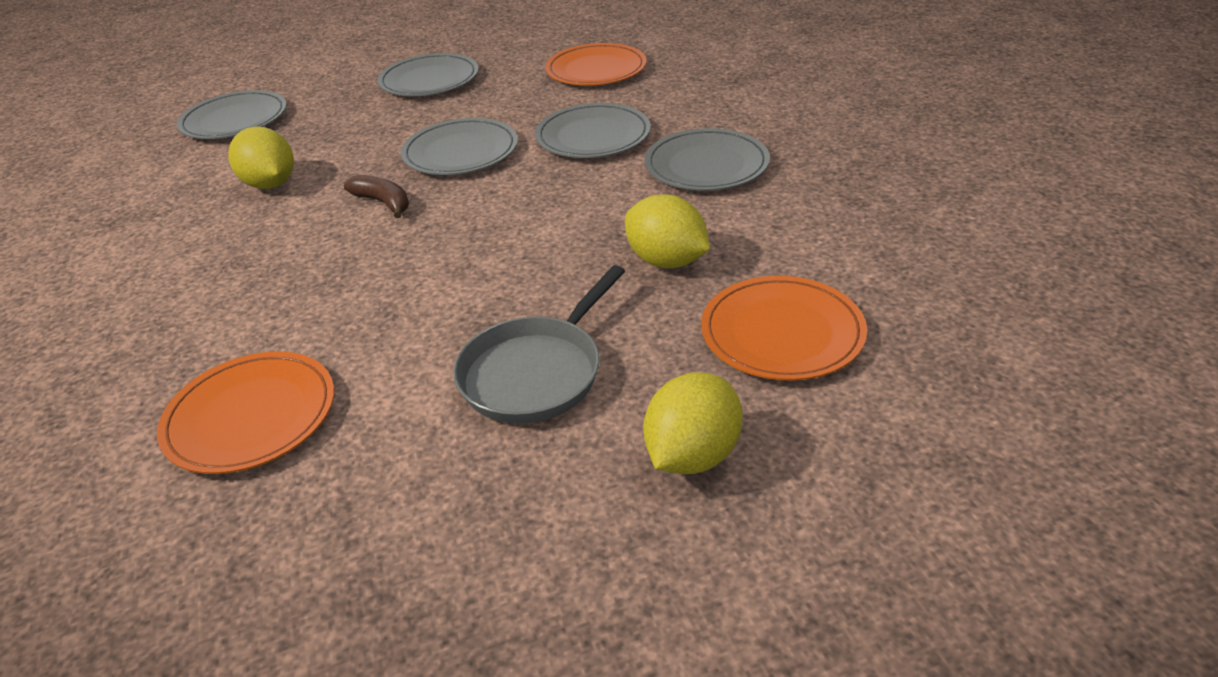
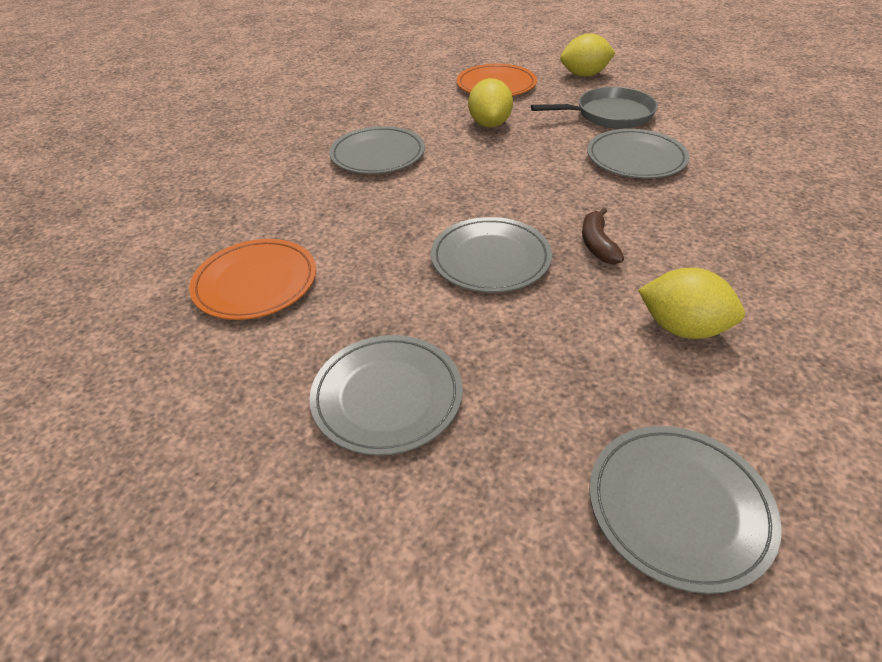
camera: 135 degrees left, 5 degrees up
orange plate [157,351,334,474] -> none
yellow lemon [228,126,294,189] -> yellow lemon turned 75 degrees counterclockwise [638,268,745,339]
grey plate [535,103,651,158] -> grey plate moved to [587,129,689,179]

